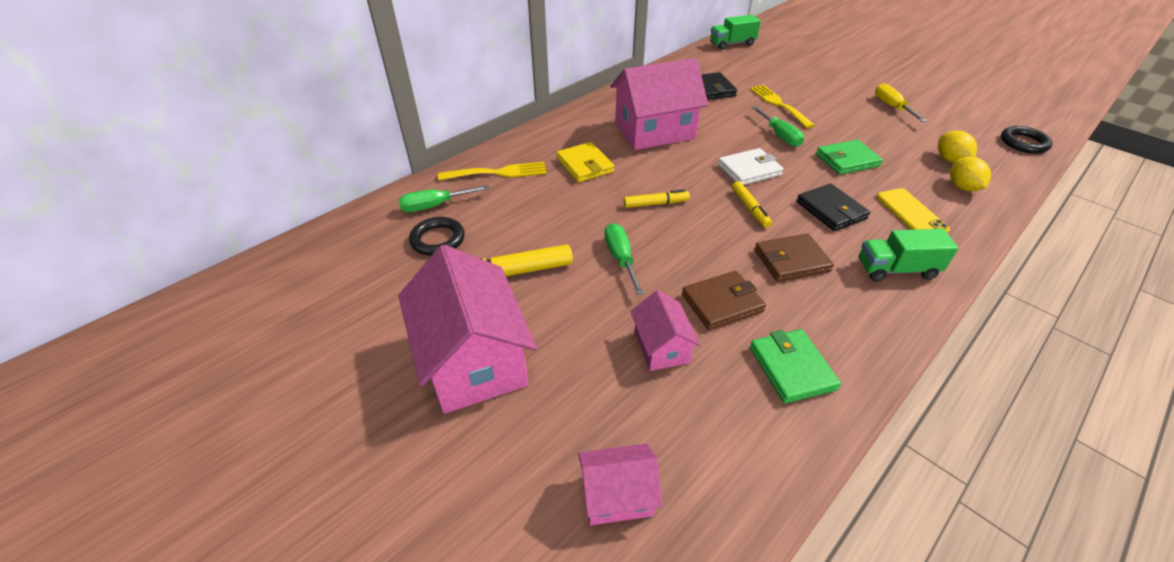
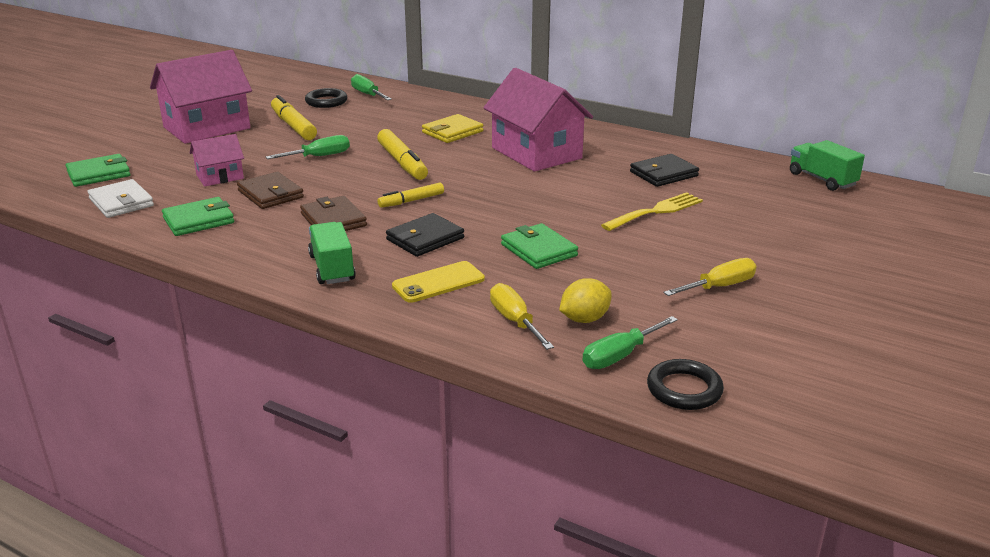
camera: 75 degrees right, 15 degrees down
yellow fork [438,162,547,181] -> none
pink house [578,444,663,525] -> green wallet [65,154,130,187]
yellow marker [623,189,690,208] -> yellow marker [377,129,428,180], size x1.65
white wallet [718,148,784,185] -> white wallet moved to [88,179,154,218]
green screwdriver [752,106,804,147] -> green screwdriver moved to [582,316,678,369]
yellow lemon [950,157,991,191] -> yellow screwdriver [490,283,554,350]

